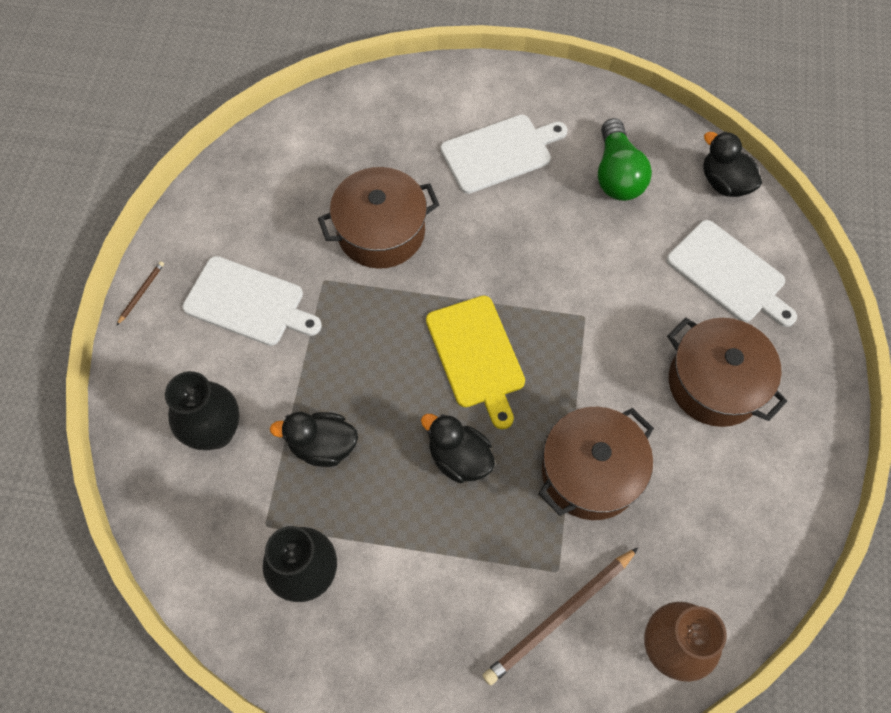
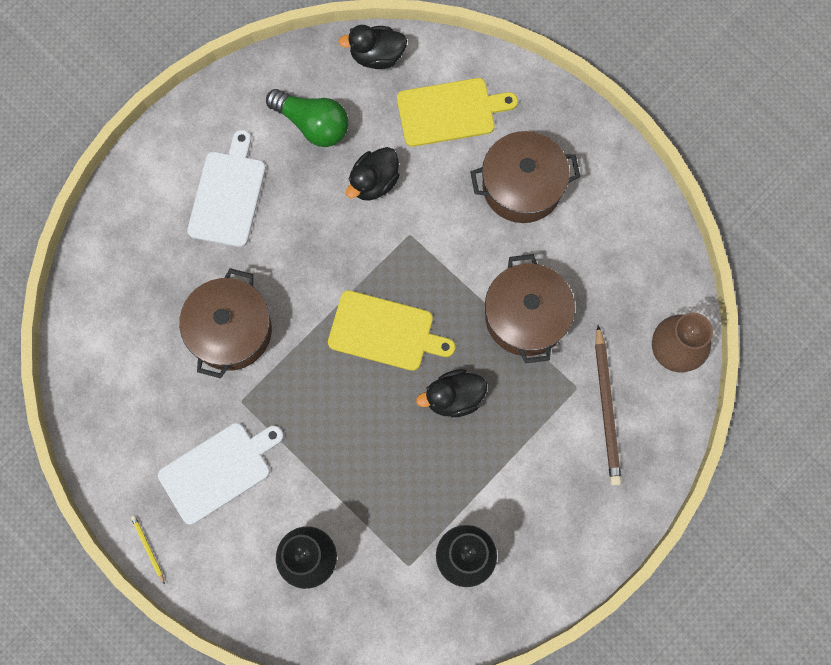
camera: 55 degrees left, 10 degrees up
brown pencil [116,261,164,326] -> yellow pencil [131,516,165,585]
black duck [270,412,358,467] -> black duck moved to [346,147,400,201]
white cutting board [666,220,797,327] -> yellow cutting board [397,78,518,147]

